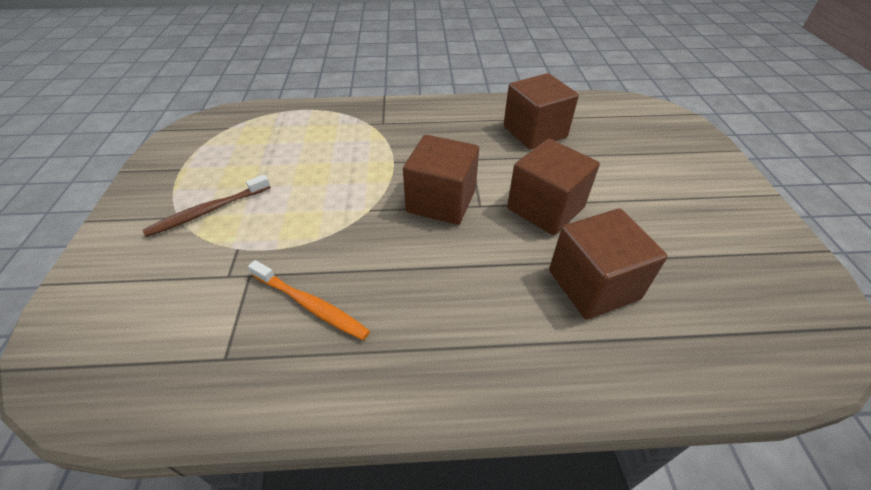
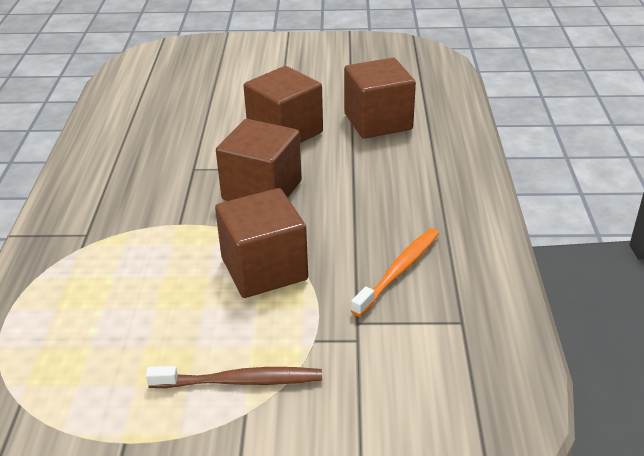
camera: 85 degrees left, 10 degrees down
brown toothbrush [142,174,271,237] -> brown toothbrush turned 60 degrees counterclockwise [146,366,322,388]
brown cube [503,73,579,149] -> brown cube moved to [215,188,308,298]

